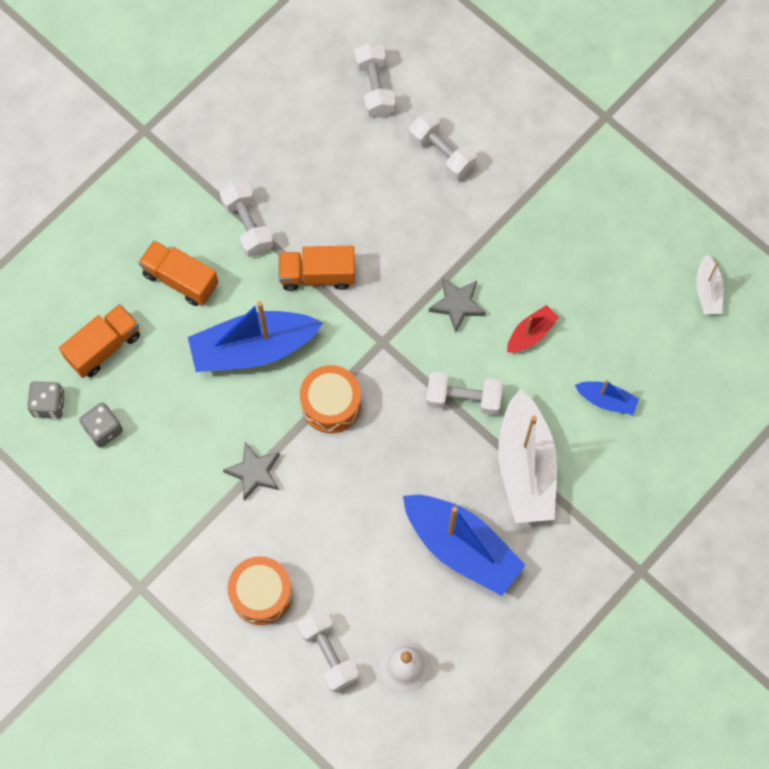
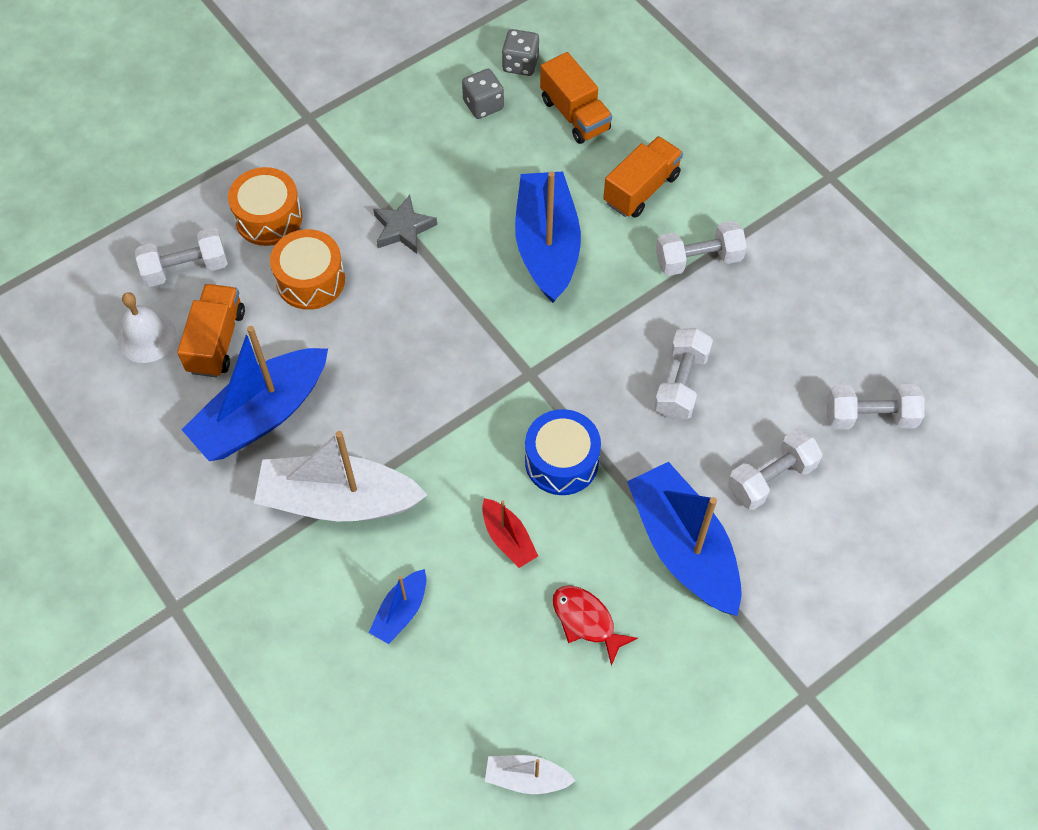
camera: 100 degrees right, 10 degrees down
orange truck [278,246,355,291] -> orange truck moved to [177,284,245,377]
orange drum [300,365,361,433] -> orange drum moved to [270,229,345,310]
white dumbbell [426,372,503,415] -> white dumbbell moved to [654,328,713,419]
grey star [429,278,486,333] -> blue drum [525,409,601,495]
none -> red fish [553,585,638,666]
none -> blue boat [627,462,742,616]

